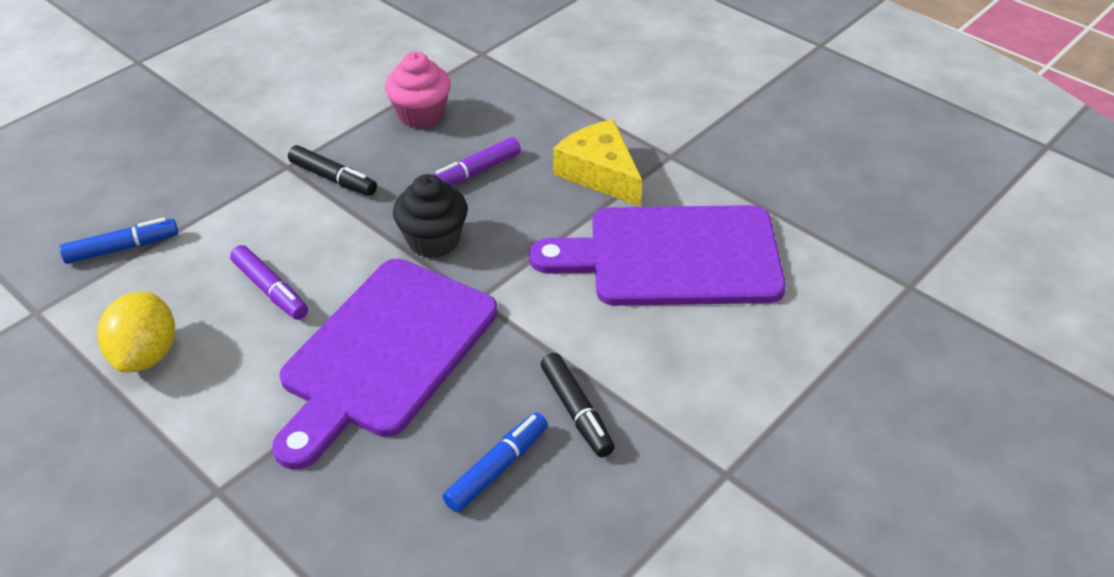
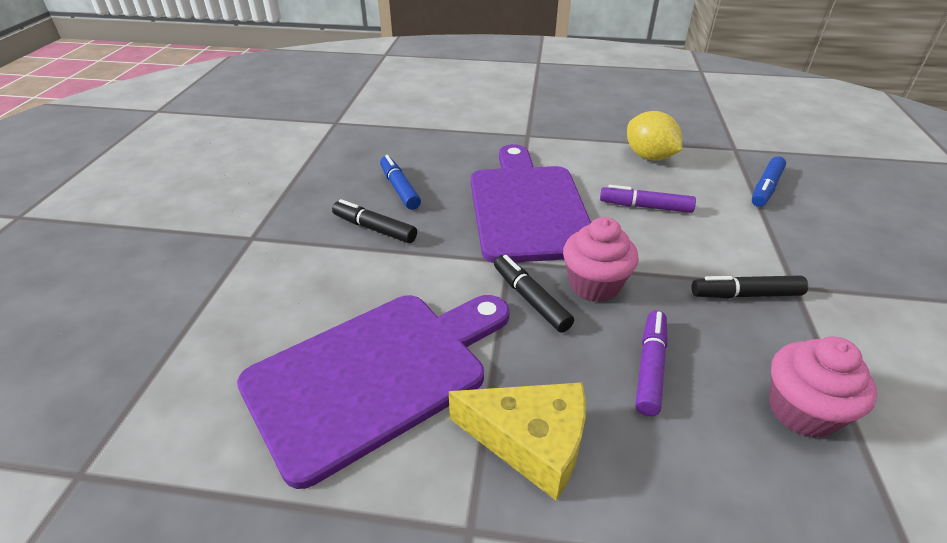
camera: 145 degrees right, 5 degrees down
black cupcake [393,174,468,258] -> pink cupcake [563,217,639,302]
blue marker [443,412,548,513] -> blue marker turned 150 degrees clockwise [380,155,421,210]
none -> black marker [494,255,574,333]

